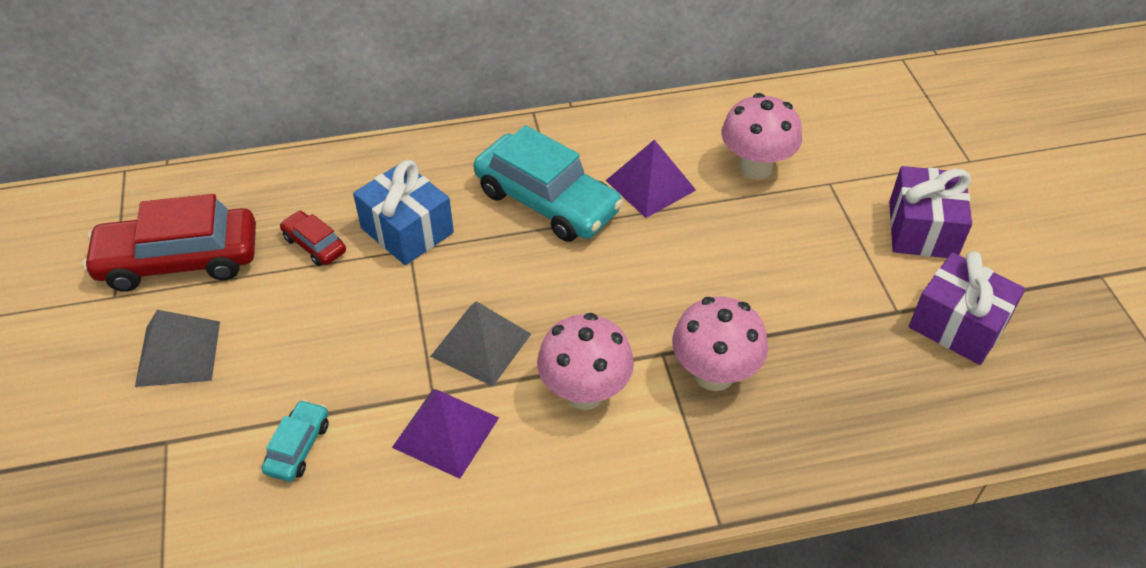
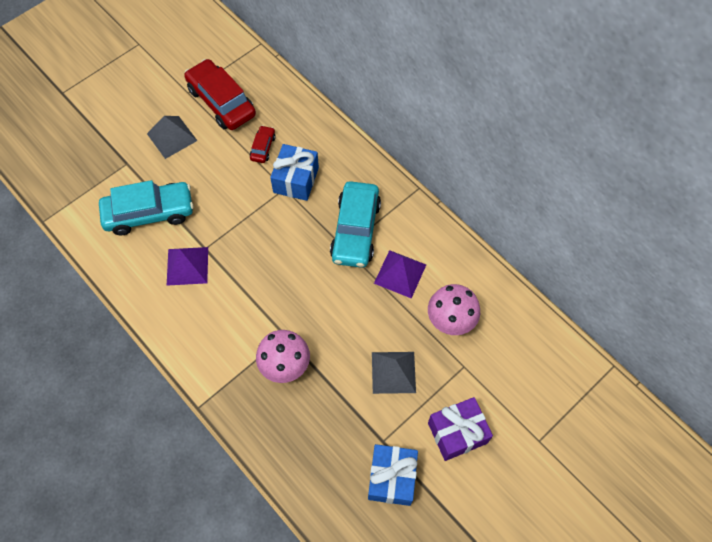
camera: 60 degrees right, 15 degrees up
turquoise car [262,400,329,482] -> turquoise car [99,180,194,235], size x2.12
grey pyramid [430,301,531,386] -> grey pyramid moved to [372,352,416,394]
pink mushroom [537,313,634,410] -> none
purple gift [909,251,1025,365] -> blue gift [368,444,418,506]

